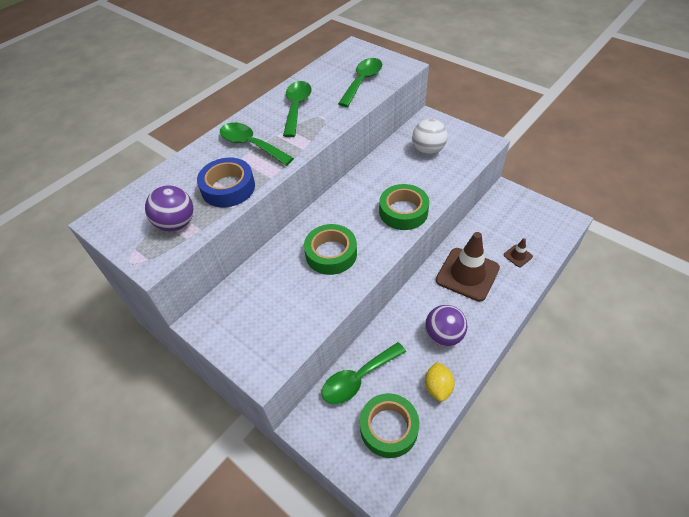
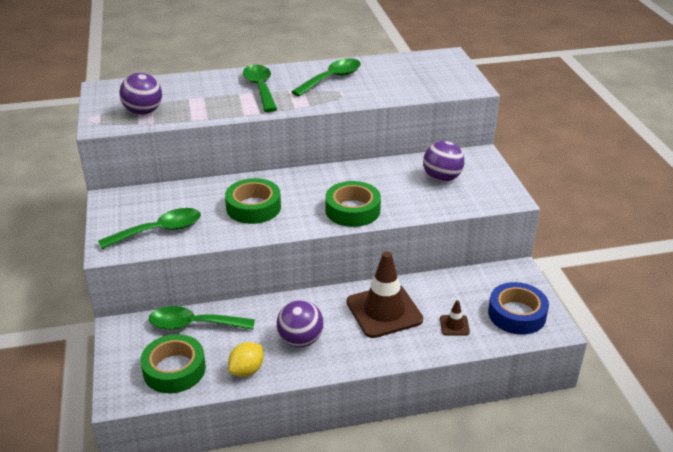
camera: 35 degrees right, 15 degrees down
blue tape [197,158,255,207] -> blue tape moved to [488,282,549,335]
green spoon [338,58,382,107] -> green spoon moved to [98,208,201,249]
white ball [412,119,448,155] -> purple ball [423,141,464,182]

